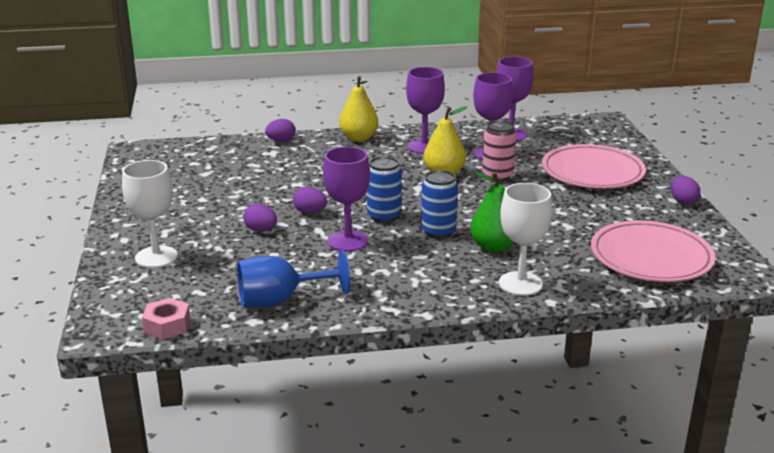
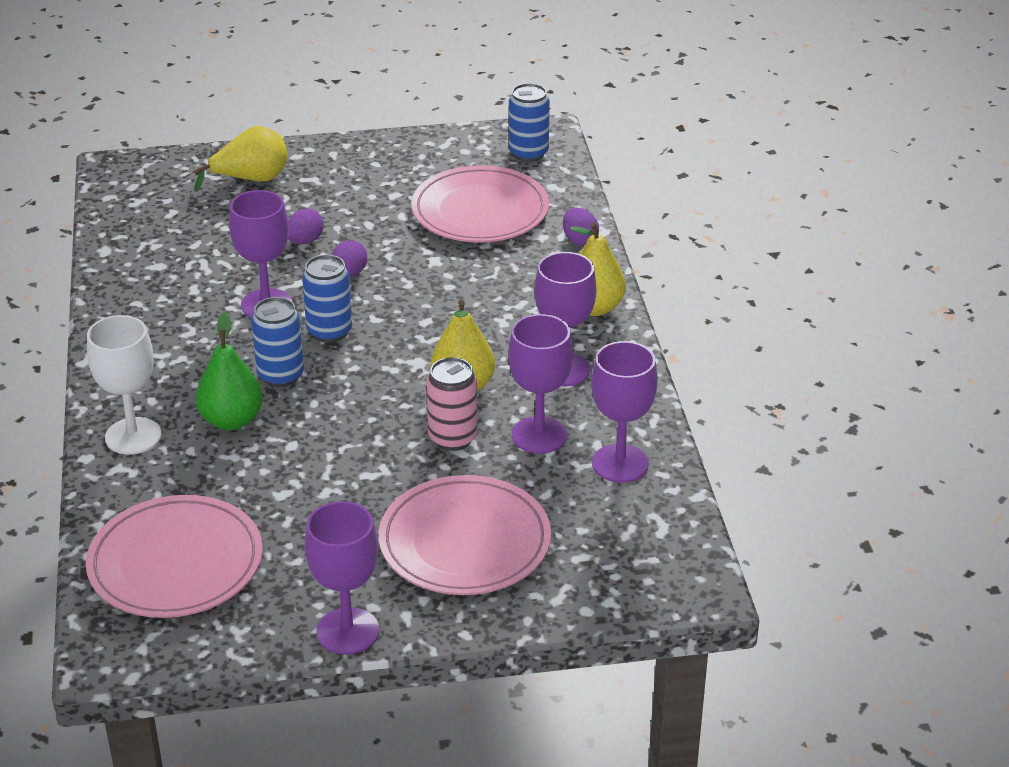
camera: 90 degrees right, 10 degrees up
white goblet [122,160,178,268] -> yellow pear [194,126,287,191]
pink nut [142,298,190,340] -> none
blue goblet [237,250,350,308] -> none
purple egg [671,176,701,205] -> purple goblet [305,501,379,655]
none -> pink plate [411,165,549,242]
none -> blue can [509,83,550,162]

